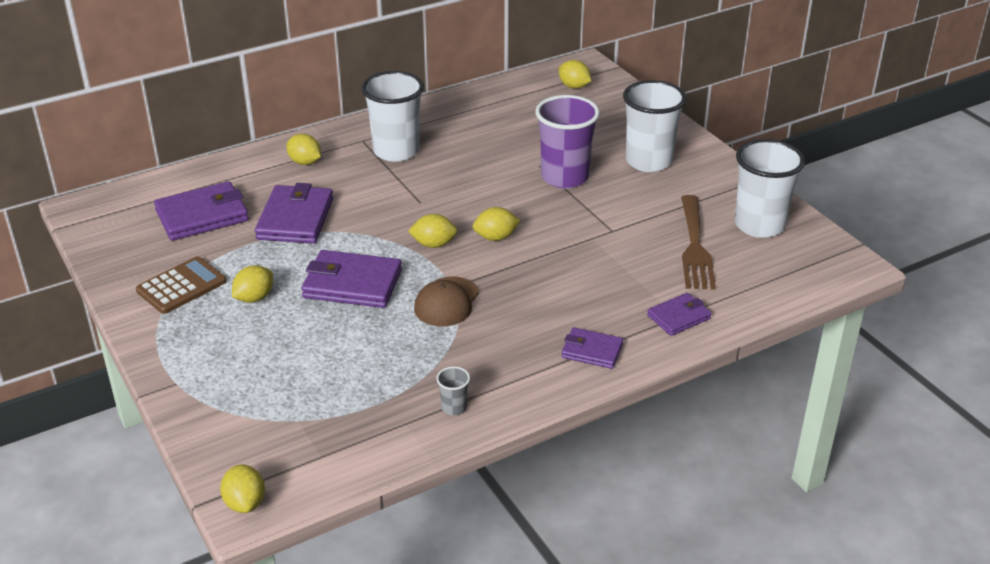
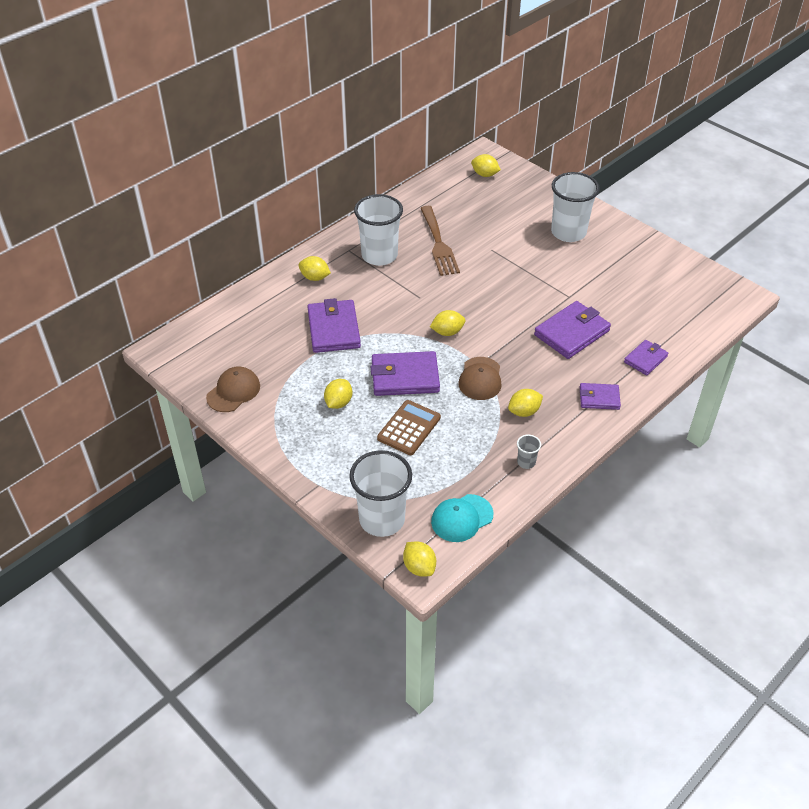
camera: 15 degrees left, 10 degrees up
brown calculator [136,256,227,314] -> brown calculator moved to [377,400,441,455]
purple wallet [154,181,249,241] -> purple wallet moved to [534,301,611,359]
yellow lemon [473,207,520,241] -> yellow lemon moved to [508,389,543,417]
purple cup [535,95,600,188] -> none
brown fork [681,195,716,290] -> brown fork moved to [420,206,460,276]
white cup [735,139,805,238] -> white cup moved to [349,450,412,537]
none -> brown cap [206,367,260,412]
none -> turquoise cap [431,494,494,542]

